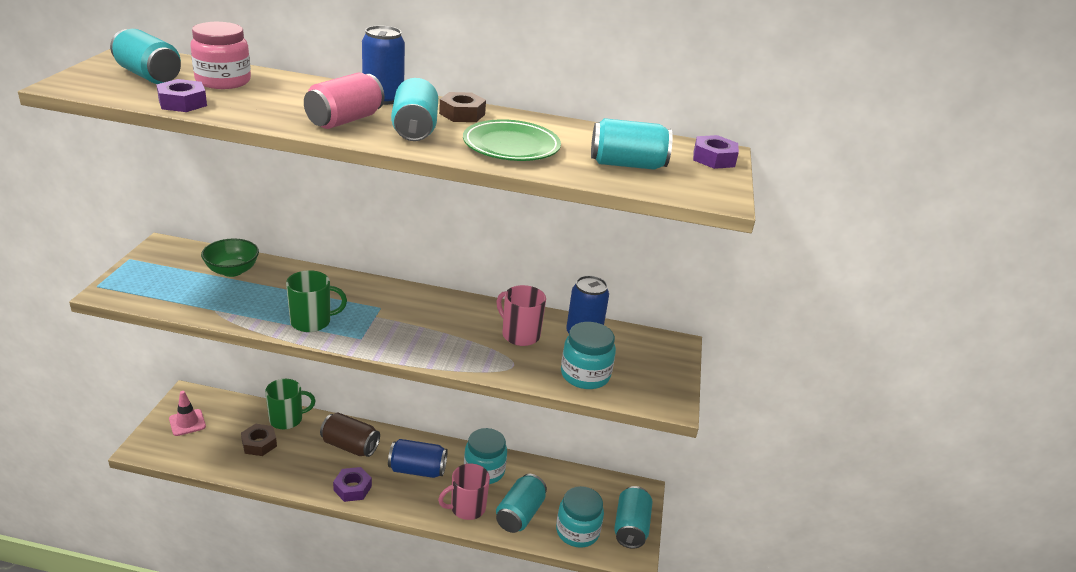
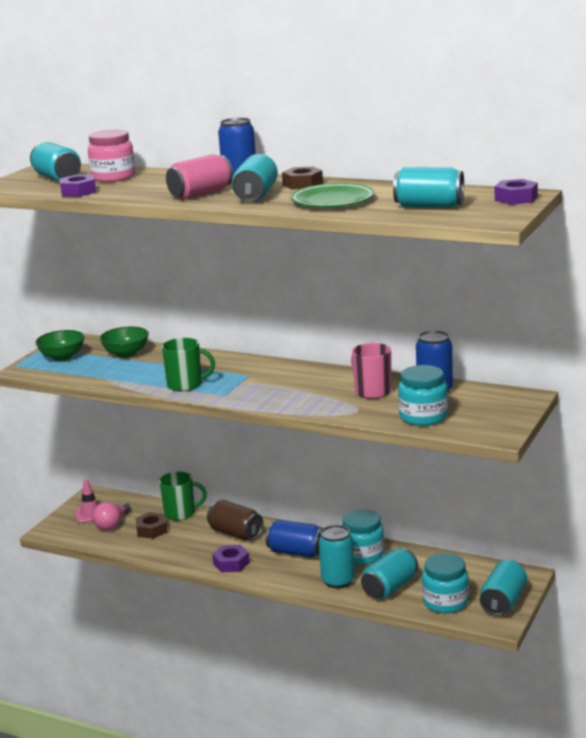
camera: 20 degrees right, 10 degrees down
pink mug [438,464,490,520] -> turquoise can [319,525,355,589]
none -> green bowl [35,330,85,361]
none -> pink light bulb [92,502,131,530]

